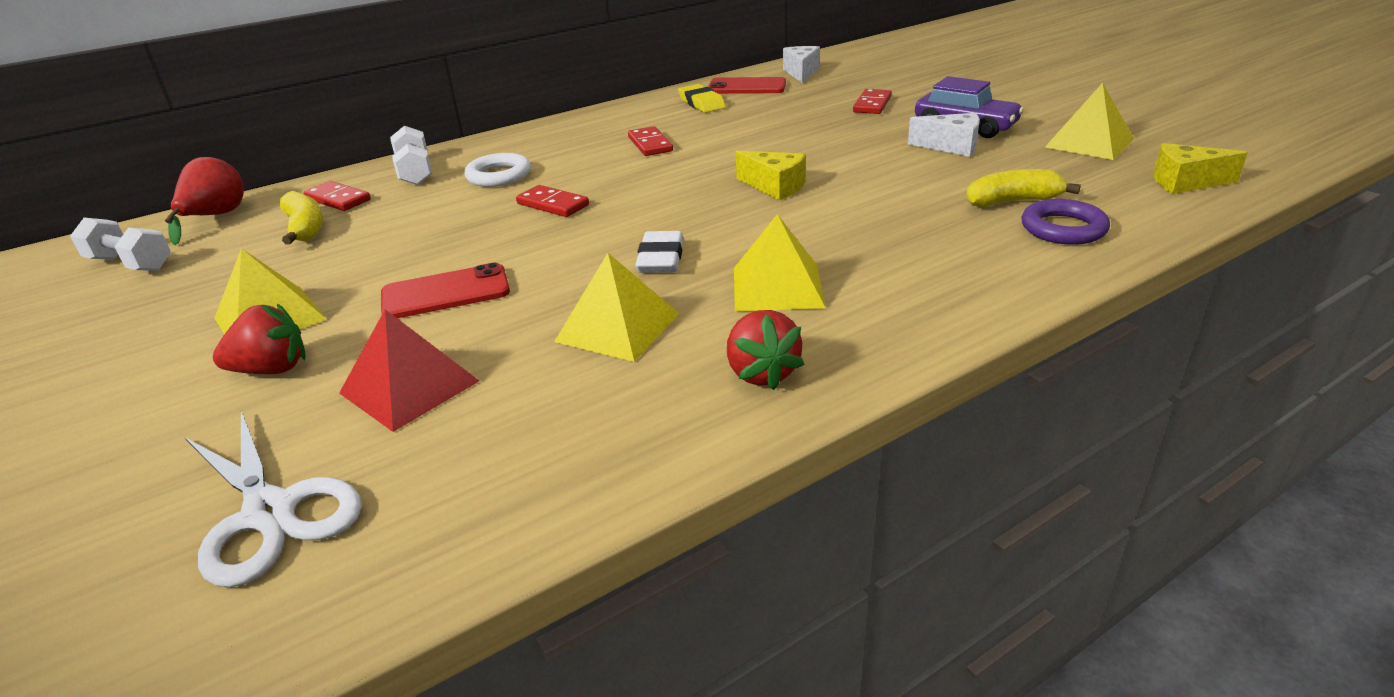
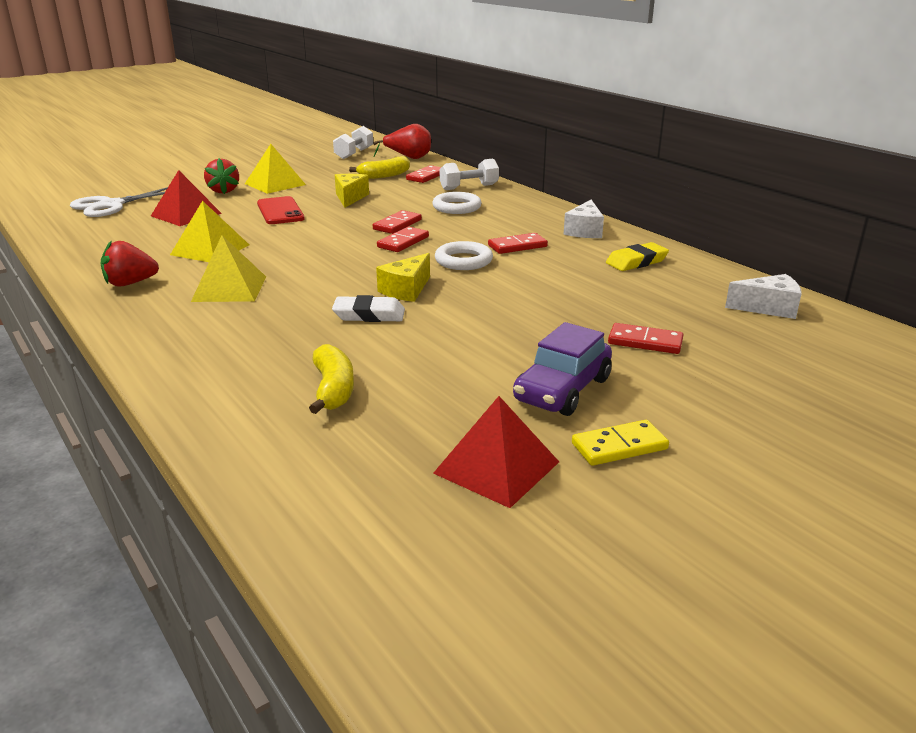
camera: 85 degrees right, 5 degrees down
white eraser [635,231,684,273] -> white eraser moved to [332,295,405,322]
red phone [708,77,786,94] -> none
white cheese [908,113,980,157] -> white cheese moved to [564,200,604,238]
purple ring [1022,199,1110,245] -> none
yellow pyramid [1045,83,1134,160] -> red pyramid [433,396,559,508]
yellow cheese [1153,143,1248,194] -> yellow cheese moved to [335,174,369,208]
none -> red domino [377,227,429,252]
none -> white ring [435,241,493,270]
none -> yellow domino [572,420,669,466]

